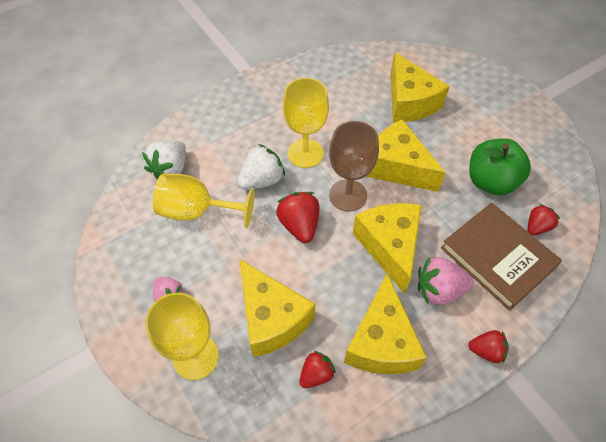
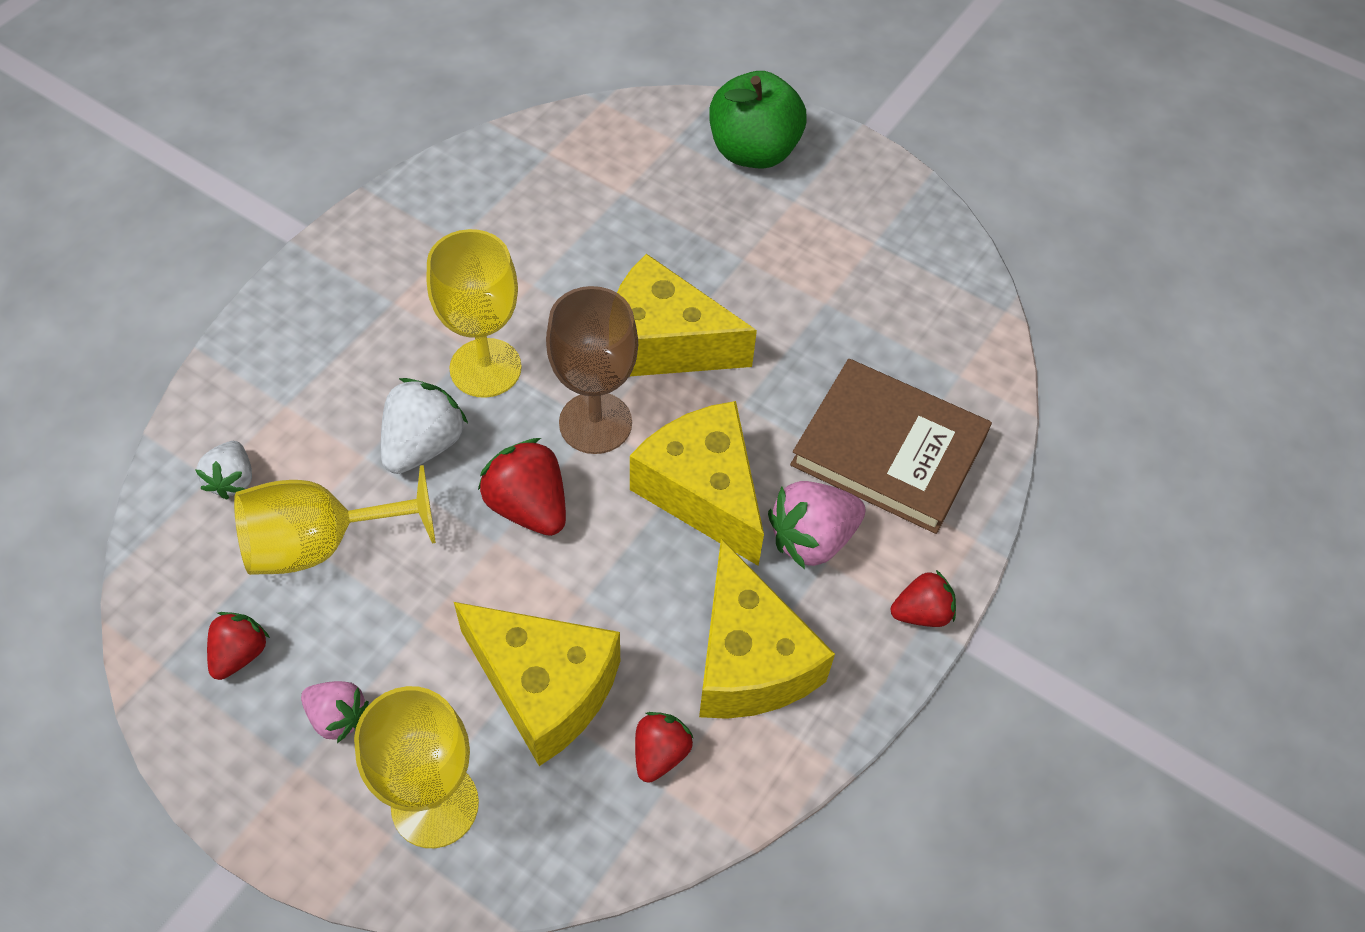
camera: 25 degrees left, 0 degrees up
white strawberry [142,140,186,179] -> white strawberry [196,441,252,500], size x0.64
yellow cheese [391,52,450,122] -> none
green apple [469,139,531,196] -> green apple moved to [709,71,806,169]
red strawberry [528,204,560,235] -> red strawberry moved to [207,612,270,680]

